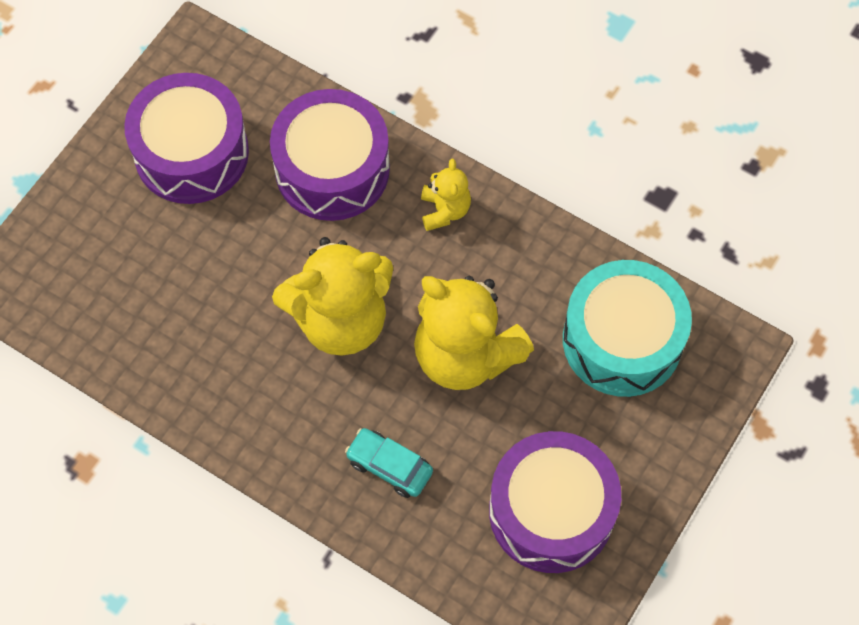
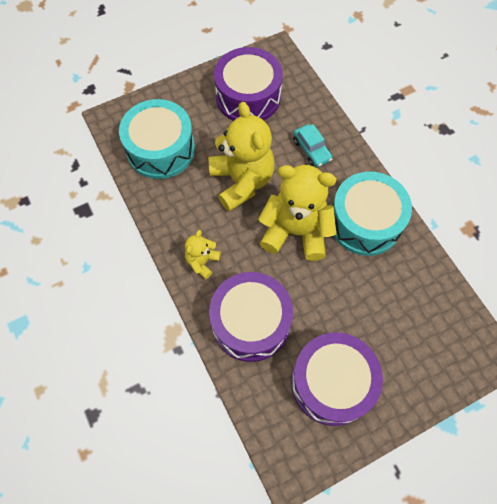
camera: 150 degrees left, 0 degrees up
none -> turquoise drum [333,171,412,256]

